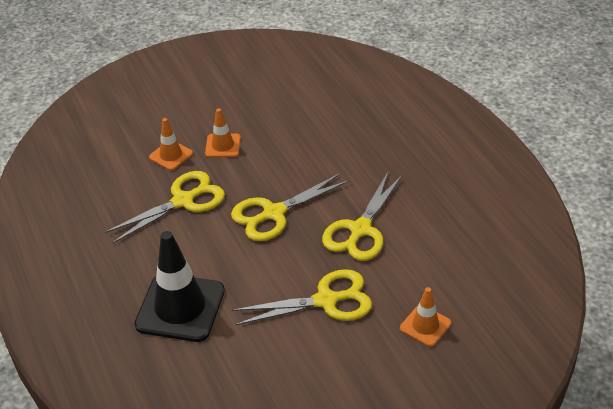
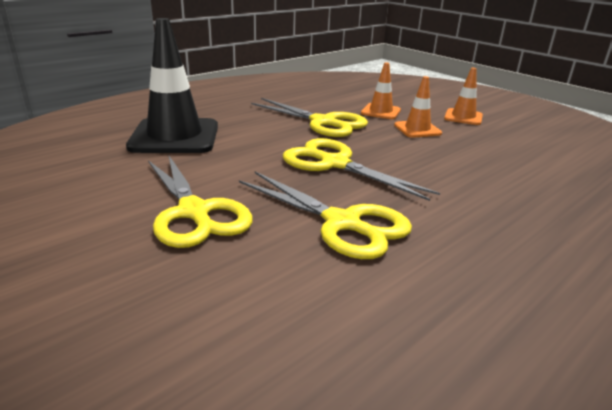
camera: 70 degrees right, 15 degrees down
yellow scissors [322,172,403,261] -> yellow scissors turned 150 degrees counterclockwise [239,172,412,259]
orange traffic cone [400,287,451,347] -> orange traffic cone moved to [444,68,483,125]

